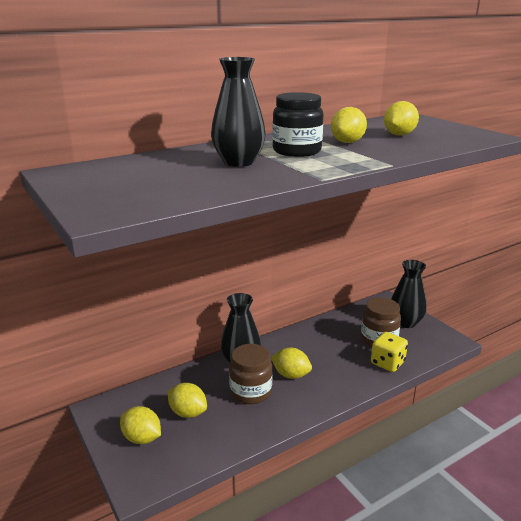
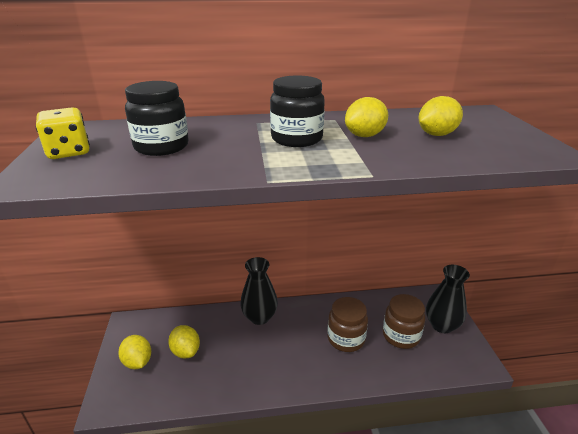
camera: 25 degrees right, 5 degrees up
black vase [211,57,266,167] -> none
brown jar [229,344,272,404] -> brown jar moved to [327,297,368,352]
yellow lemon [271,347,312,379] -> none
yellow dice [371,332,408,372] -> yellow dice moved to [36,107,90,159]
none -> black jar [125,81,189,156]

